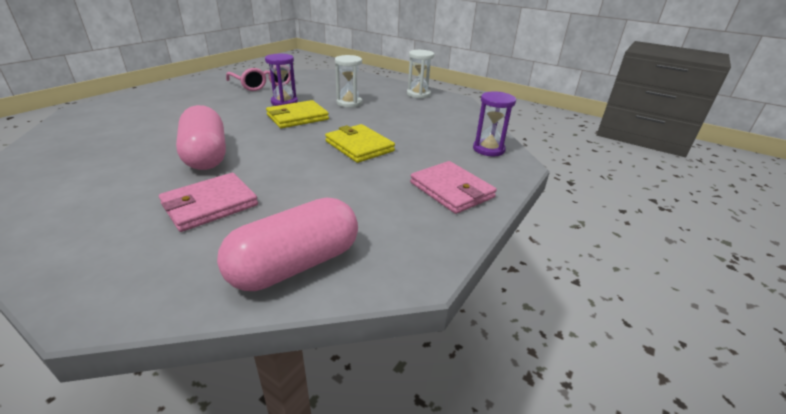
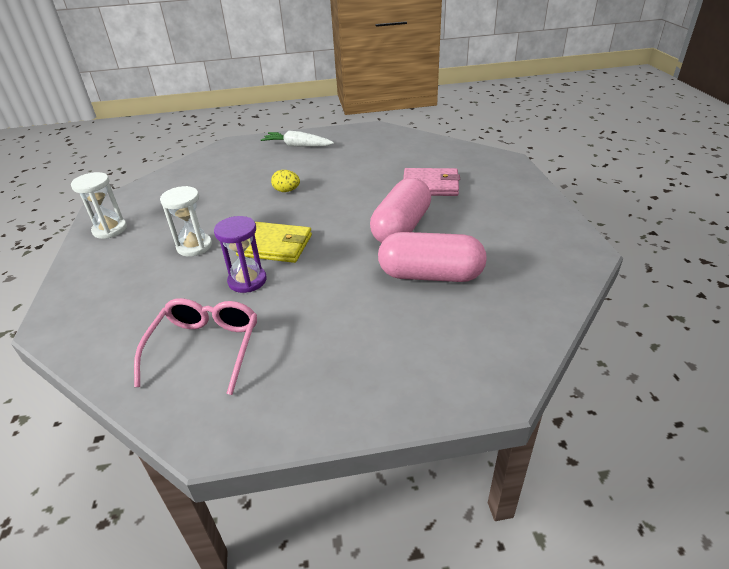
camera: 130 degrees left, 5 degrees up
pink capsule [217,198,358,291] -> pink capsule moved to [378,232,487,282]
yellow wallet [325,124,395,163] -> yellow egg [271,170,300,192]
pink wallet [410,161,497,214] -> white carrot [261,131,334,147]
purple hourglass [473,91,516,156] -> none

